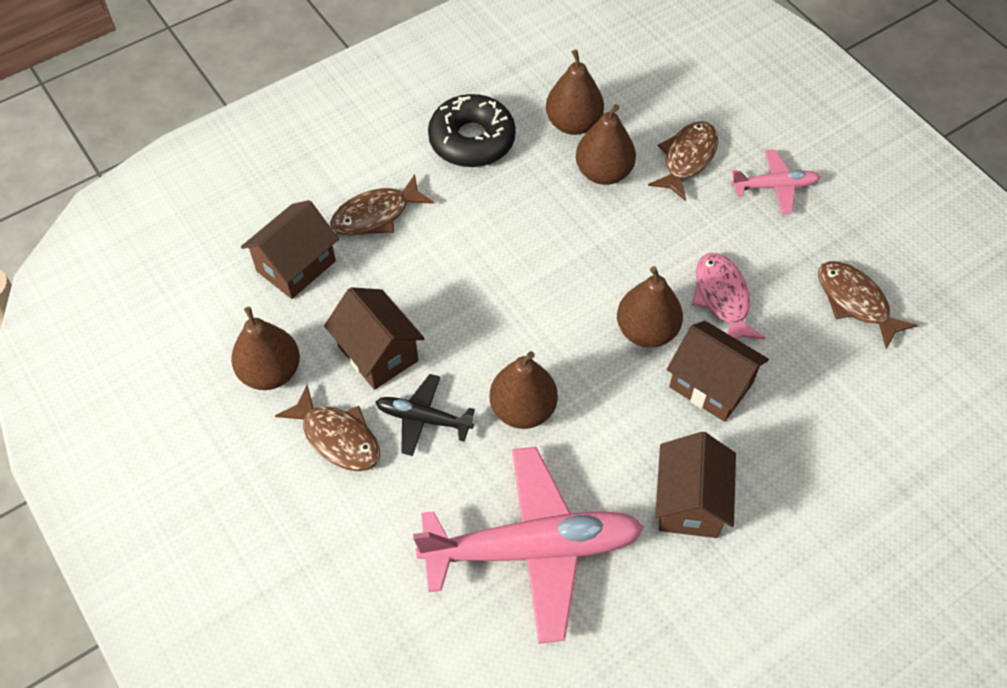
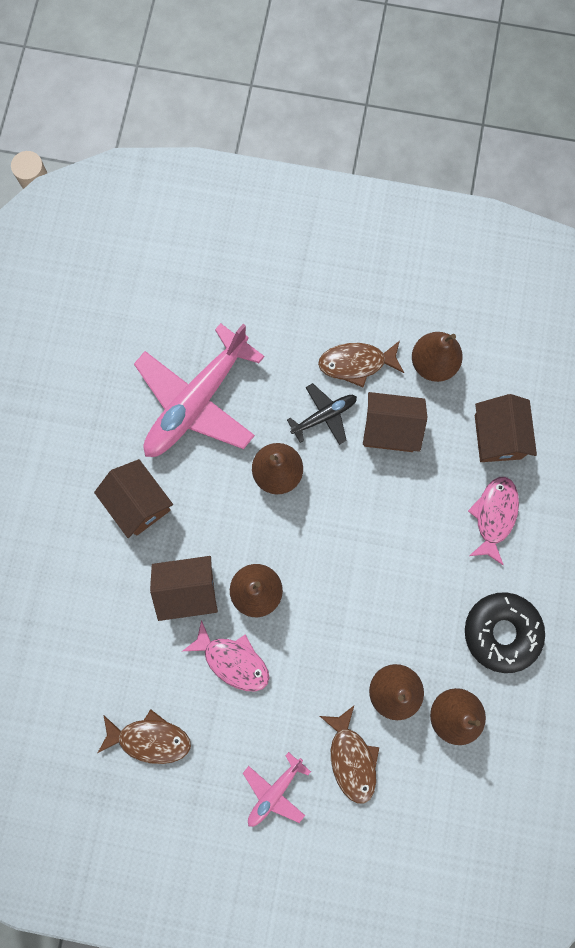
camera: 135 degrees right, 20 degrees up
brown fish [330,174,434,235] -> pink fish [468,477,519,566]

